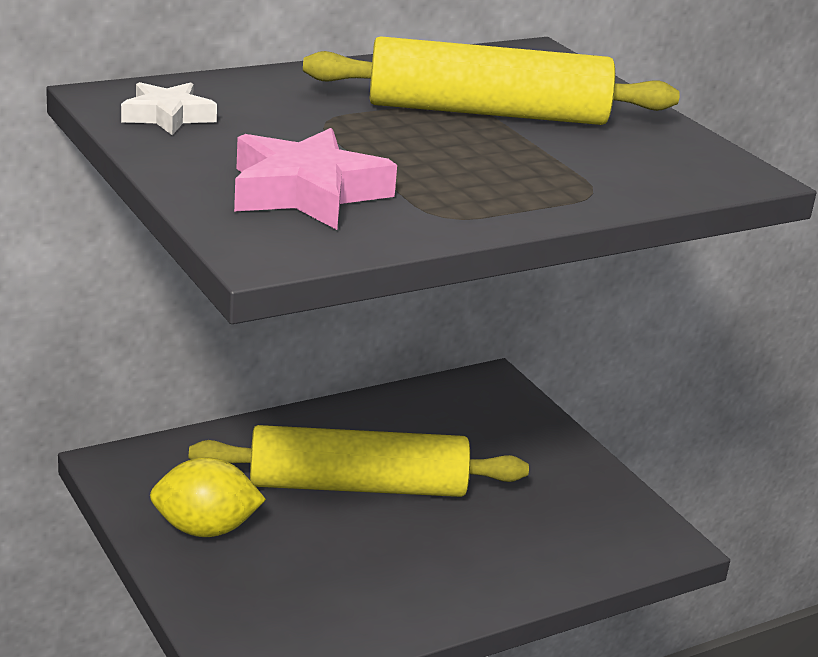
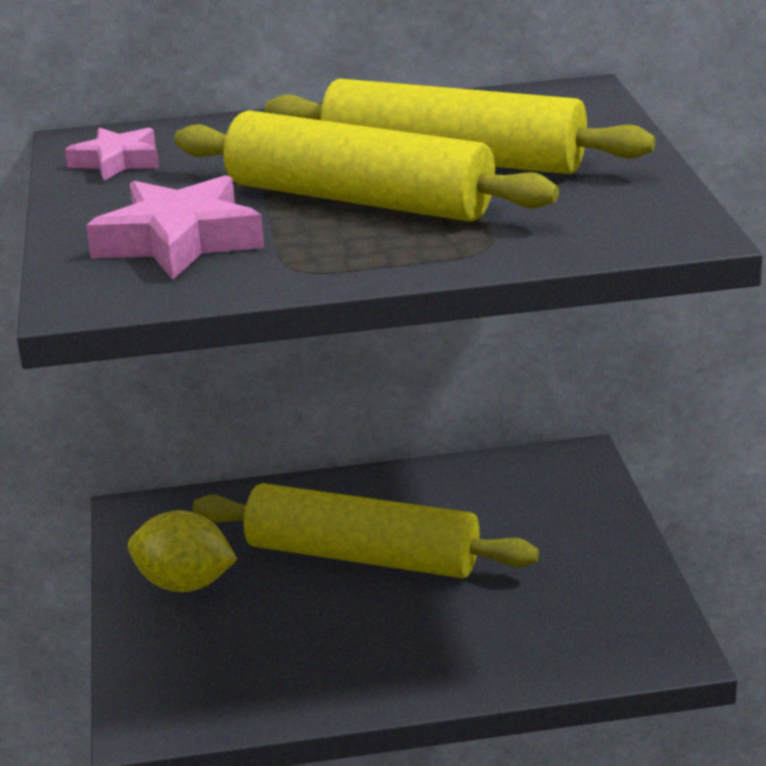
camera: 25 degrees right, 0 degrees up
white star [121,82,217,135] -> pink star [65,128,159,181]
none -> yellow rolling pin [174,110,559,221]

